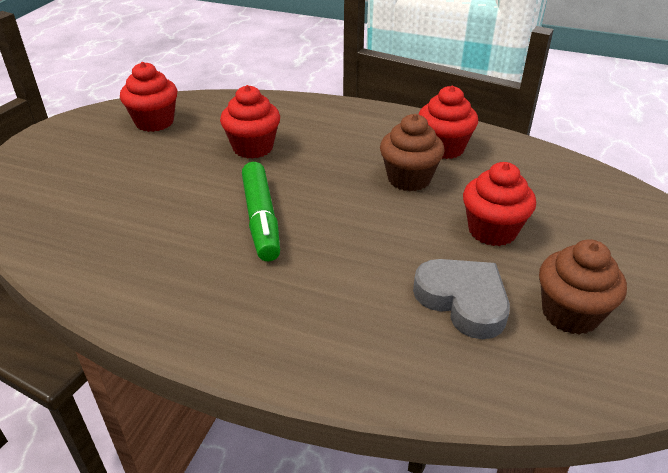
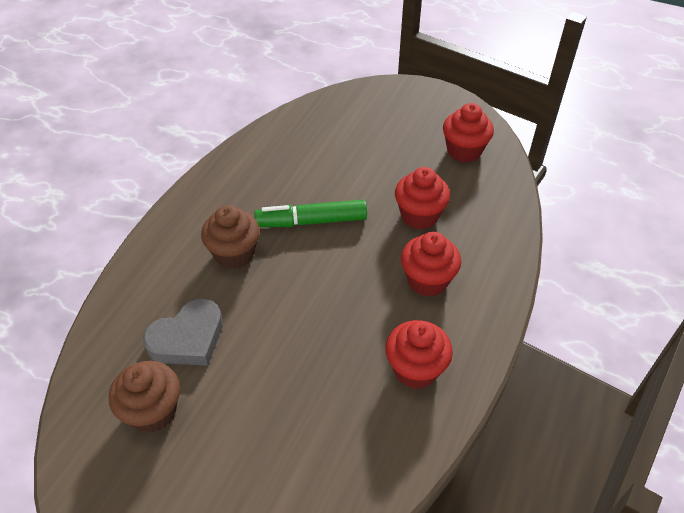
camera: 95 degrees right, 10 degrees up
brown cupcake [380,114,445,191] -> brown cupcake moved to [201,205,260,269]
red cupcake [463,162,536,246] -> red cupcake moved to [401,232,461,297]

